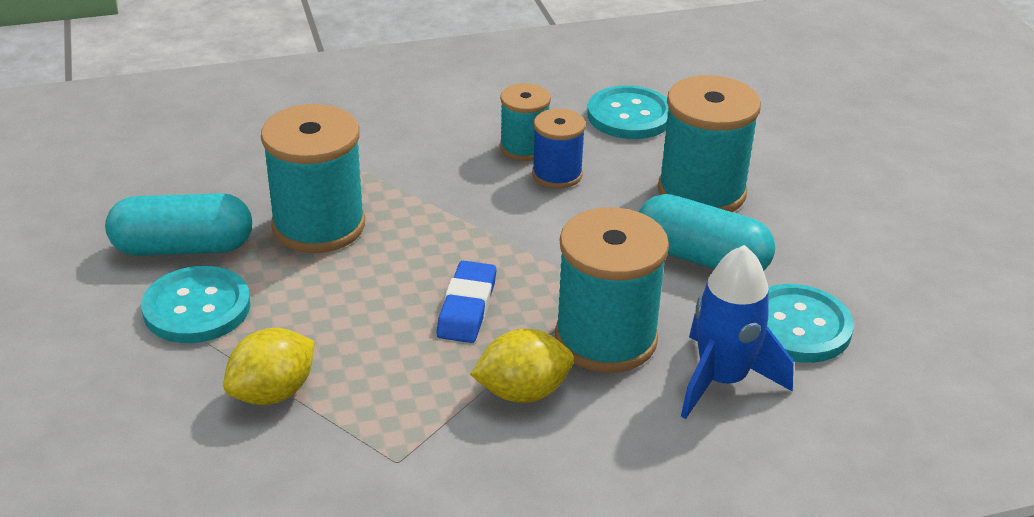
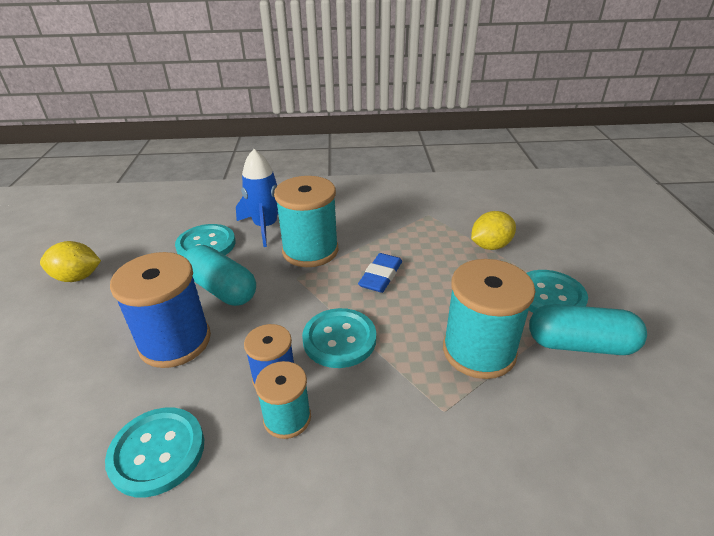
camera: 165 degrees left, 0 degrees up
yellow lemon [470,329,574,403] -> yellow lemon moved to [40,241,101,282]
turquoise spool [658,75,761,212] -> blue spool [110,252,211,368]
none -> turquoise button [302,308,376,368]

